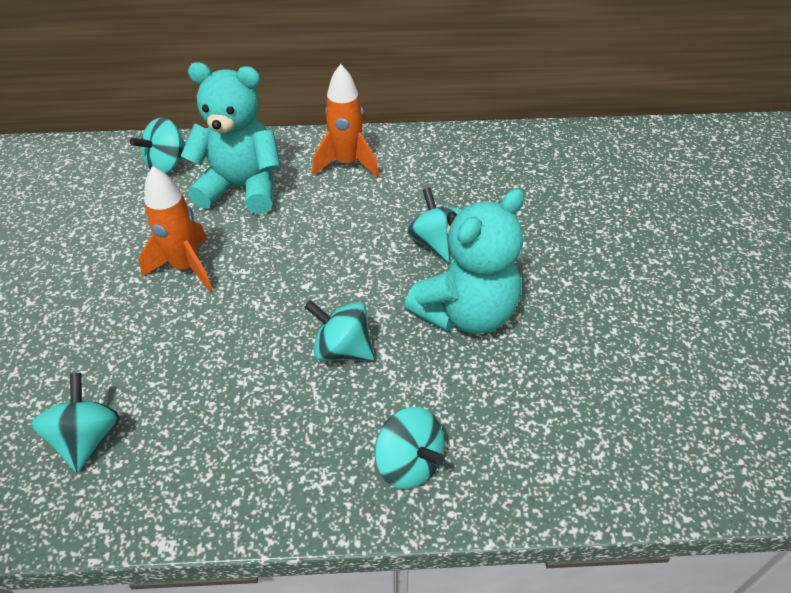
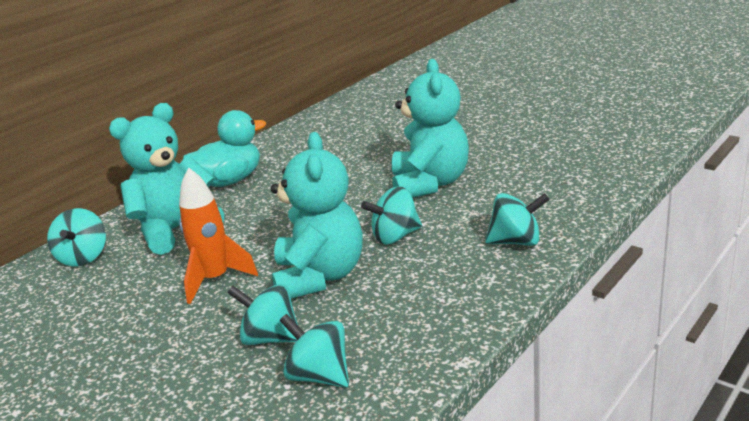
camera: 45 degrees left, 20 degrees down
orange rocket [312,64,379,178] -> turquoise duck [183,110,266,187]
turquoise spinning top [407,187,462,262] -> turquoise spinning top moved to [228,284,298,345]
none -> turquoise teddy bear [271,132,363,299]

